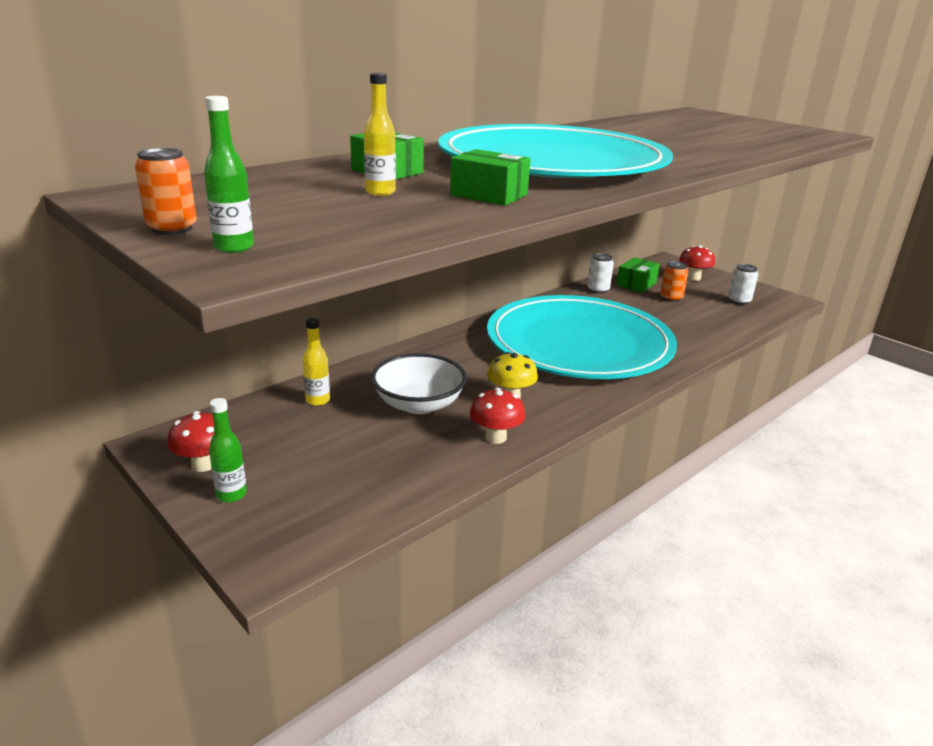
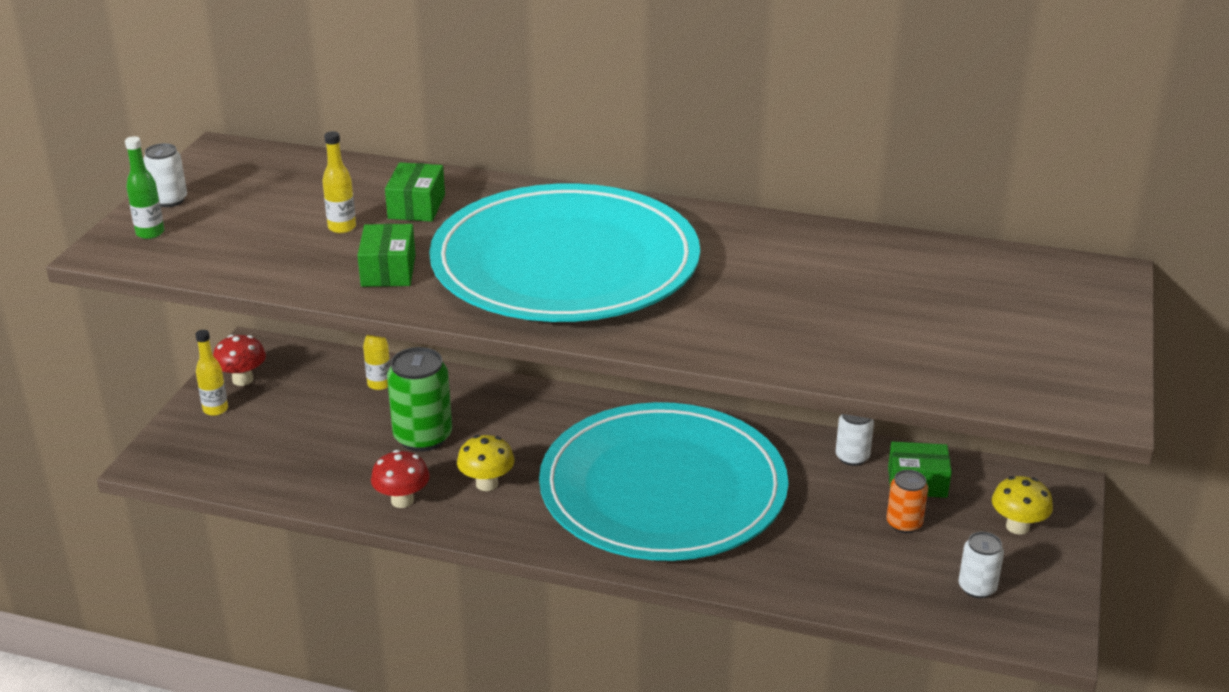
camera: 60 degrees right, 5 degrees up
orange can [135,148,197,235] -> white can [143,143,187,207]
green bottle [209,398,247,502] -> yellow bottle [195,330,228,416]
white bowl [371,353,467,414] -> green can [387,347,452,452]
red mushroom [679,245,715,281] -> yellow mushroom [992,476,1053,535]

